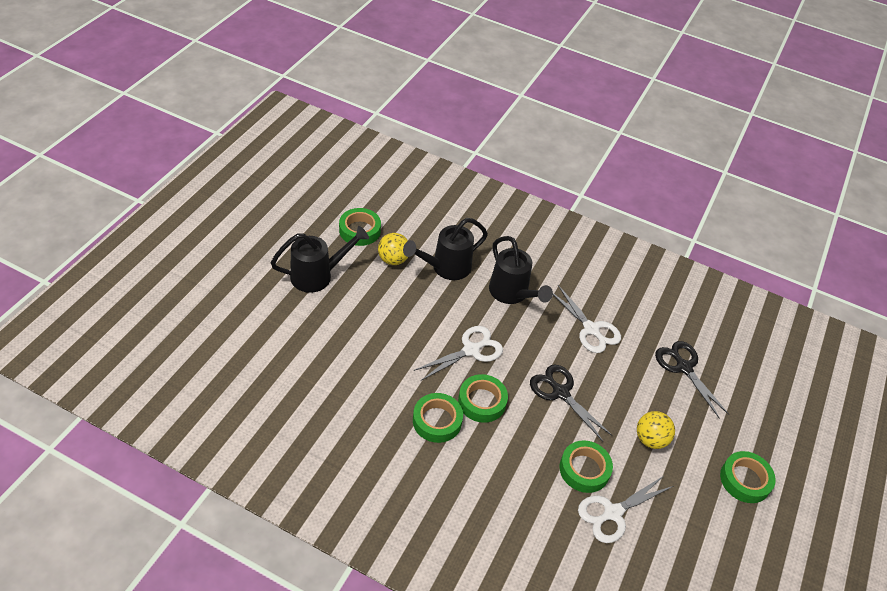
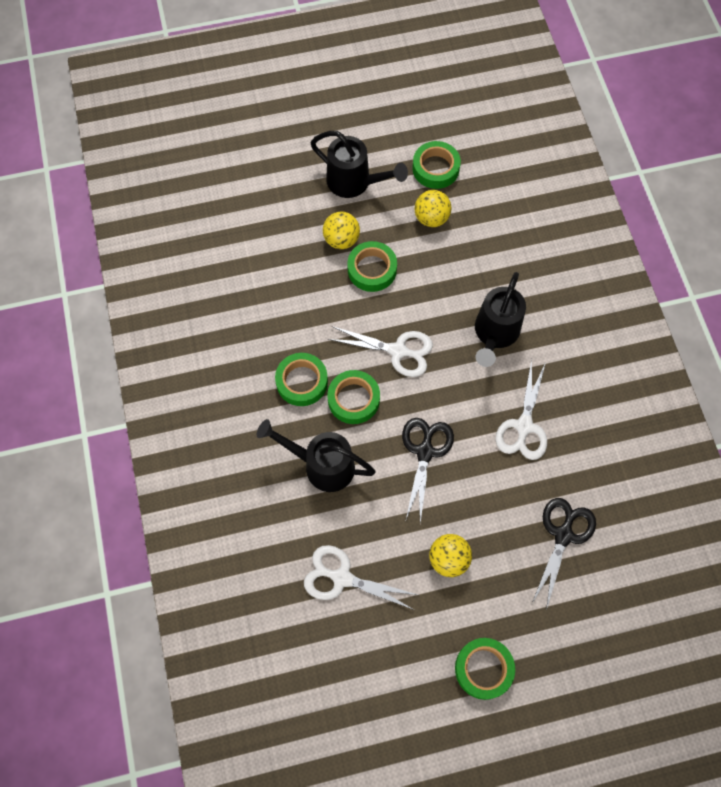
camera: 55 degrees right, 20 degrees up
black watering can [403,218,488,280] -> black watering can moved to [257,419,376,492]
green tape [559,440,613,493] -> green tape moved to [347,241,397,292]
none -> yellow ball [323,212,360,249]

